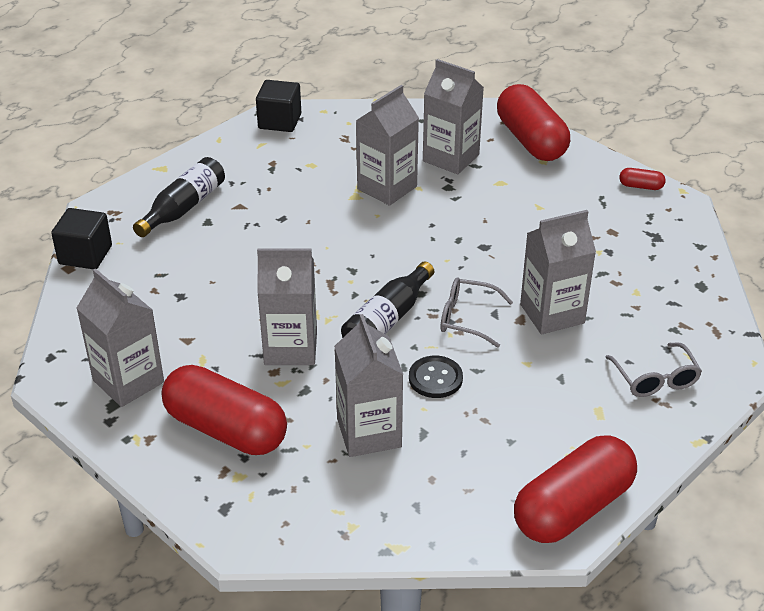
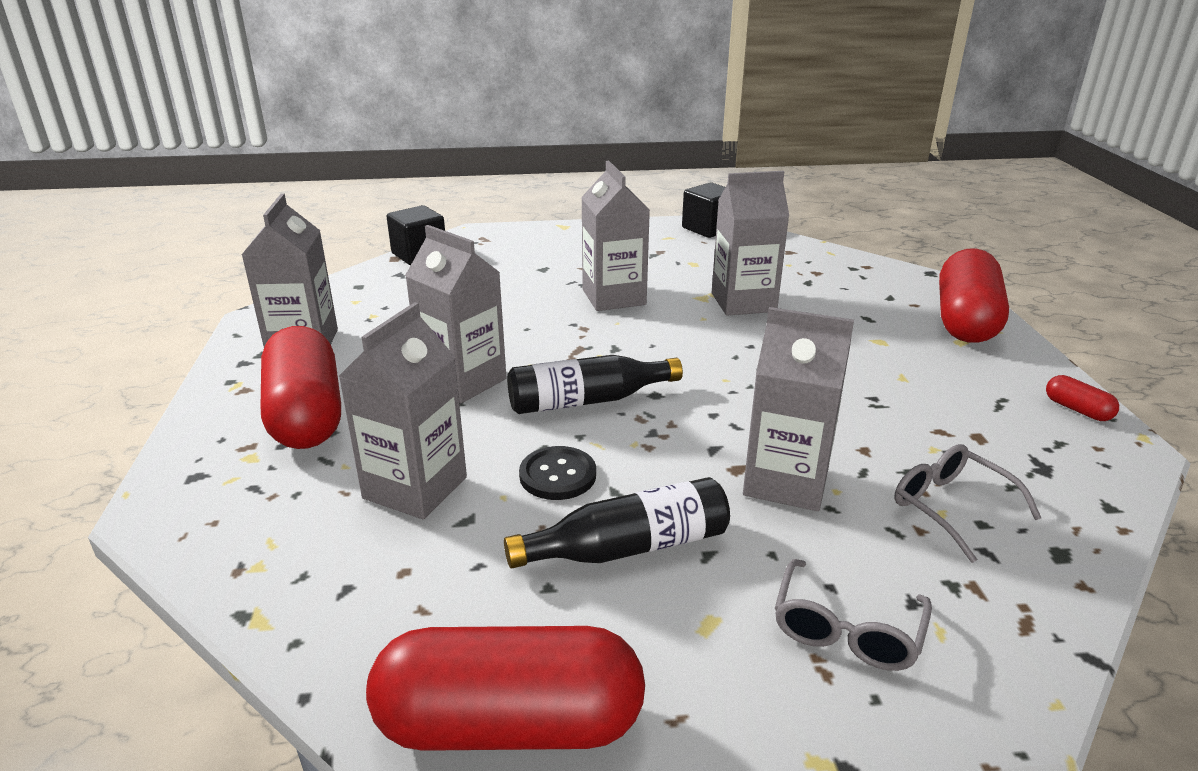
camera: 40 degrees right, 10 degrees down
black bottle [133,157,225,237] -> black bottle moved to [504,477,730,568]
grey carton [423,59,484,174] -> grey carton moved to [581,161,650,311]
grey glasses [441,277,513,348] -> grey glasses moved to [895,444,1041,563]

